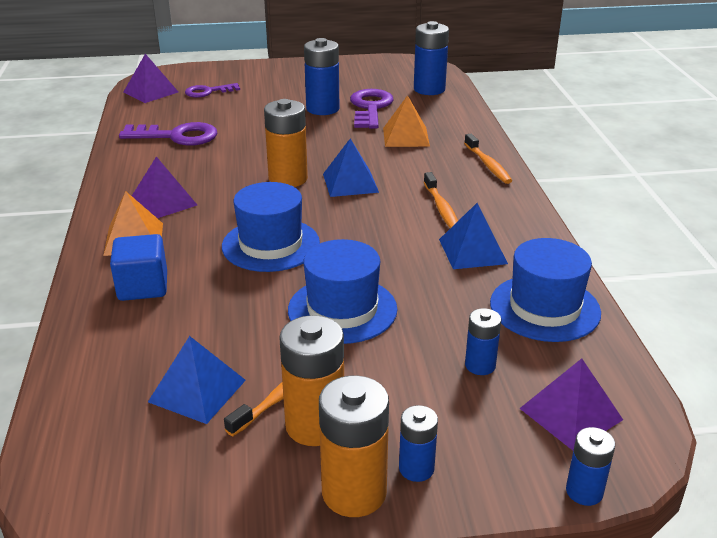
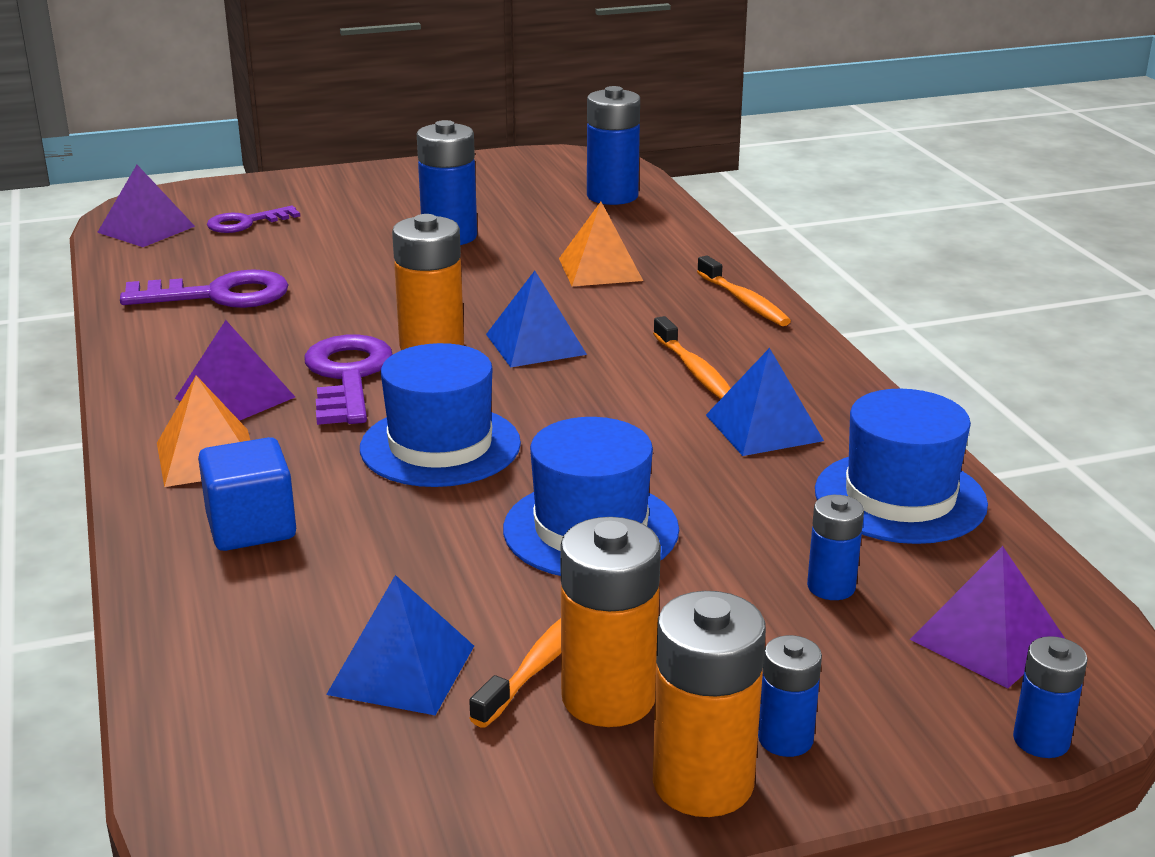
camera: 10 degrees left, 5 degrees down
purple key [350,89,393,129] -> purple key moved to [304,335,393,425]

